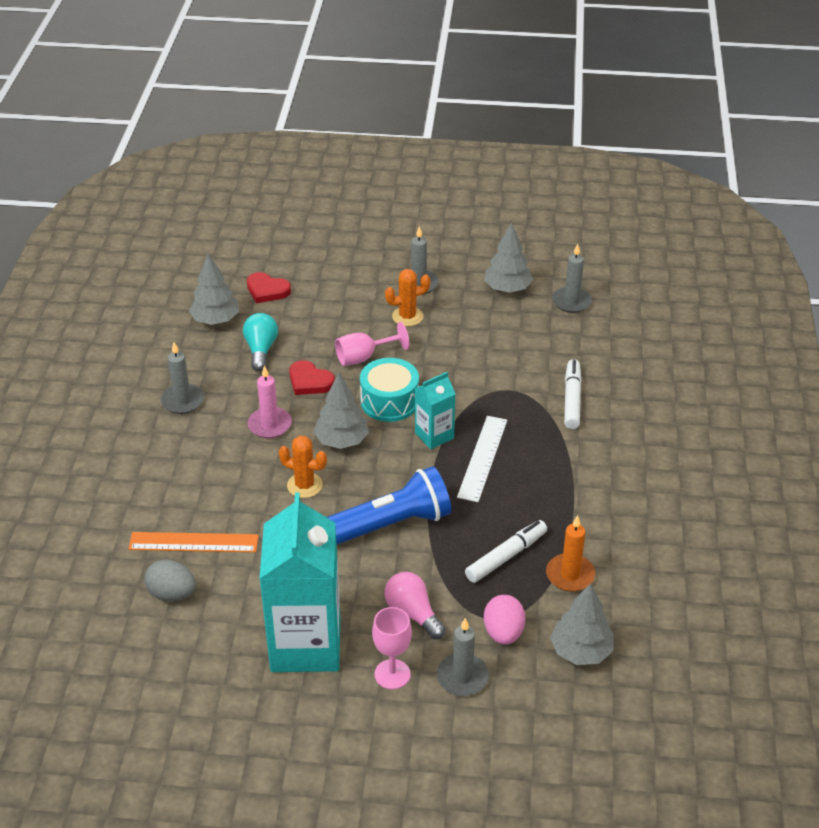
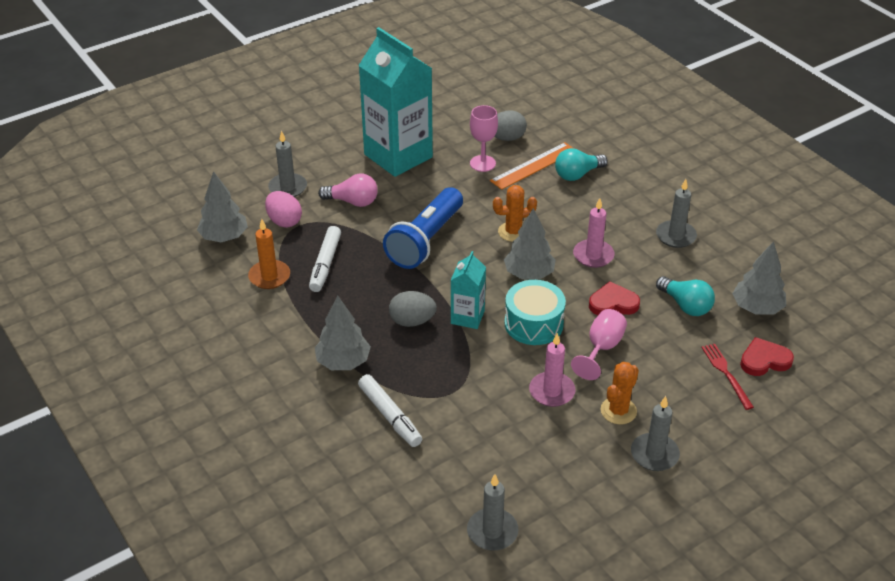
camera: 140 degrees right, 0 degrees up
pink goblet [372,607,412,689] -> pink goblet moved to [470,105,498,172]
white ruler [457,416,507,502] -> grey egg [389,291,437,327]
grey tree [484,222,533,293] -> grey tree moved to [315,295,371,370]
none -> pink candle [529,333,576,407]
none -> turquoise light bulb [555,148,608,181]
none -> red fork [701,344,754,410]

